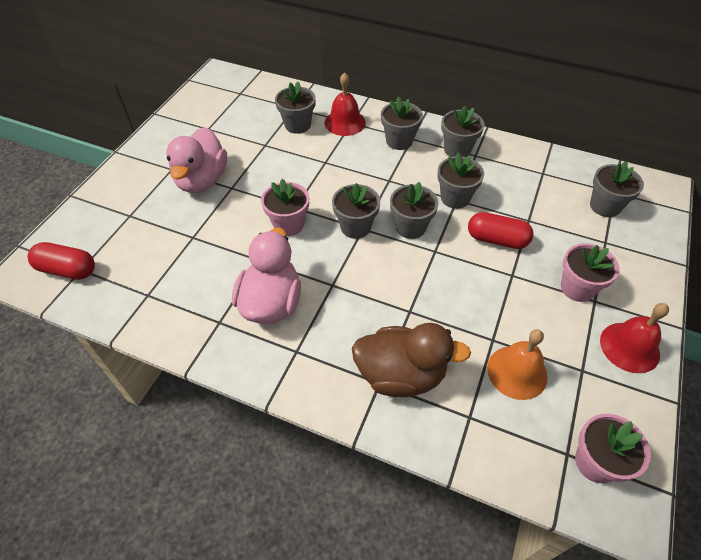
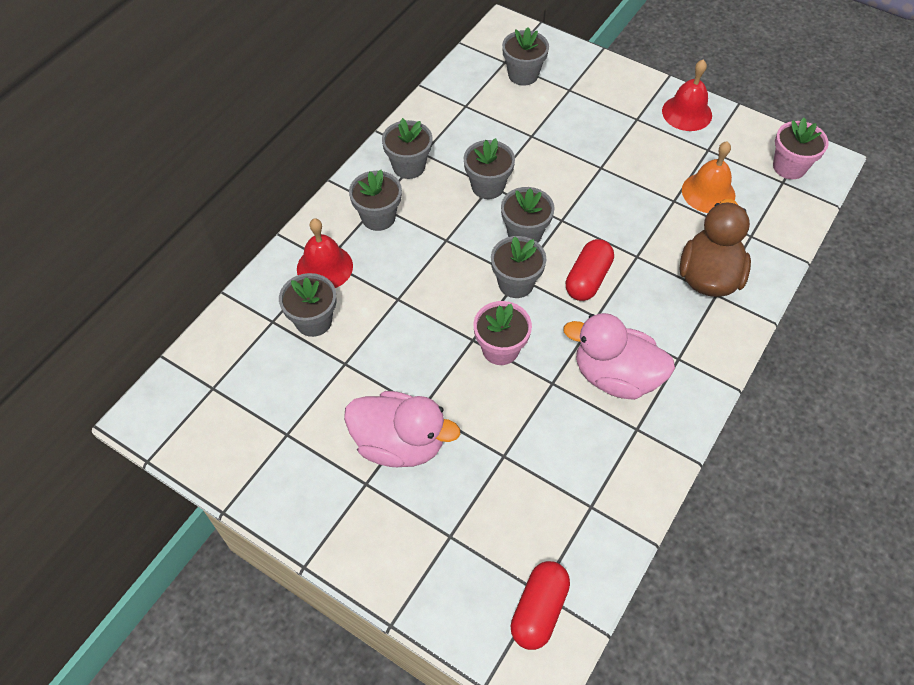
camera: 80 degrees left, 5 degrees up
red capsule [468,212,534,249] -> red capsule moved to [565,239,614,301]
pink flower pot [561,243,620,302] -> none

